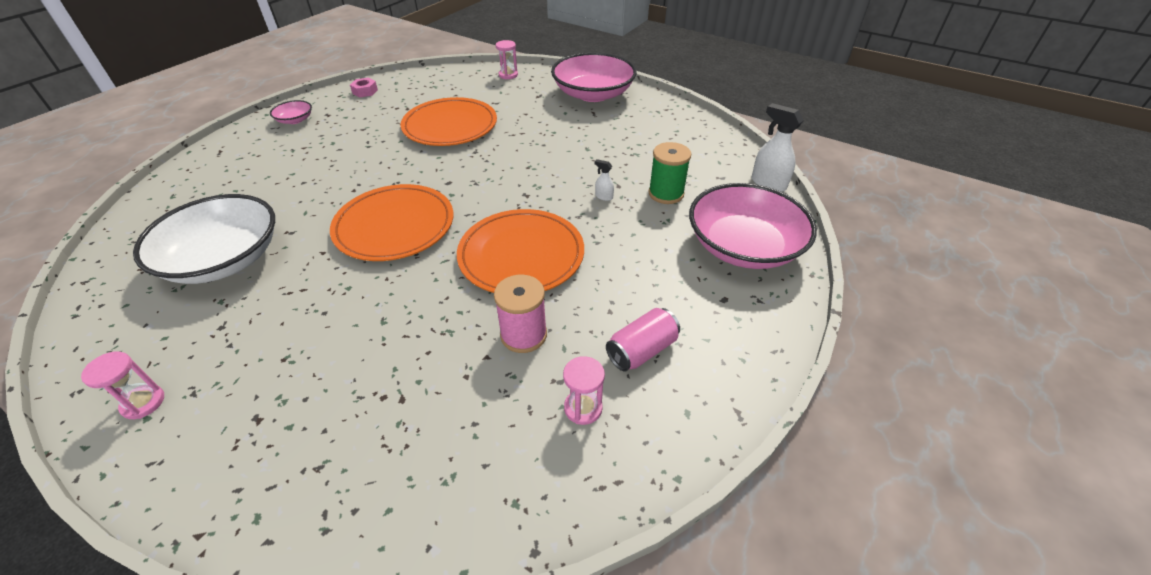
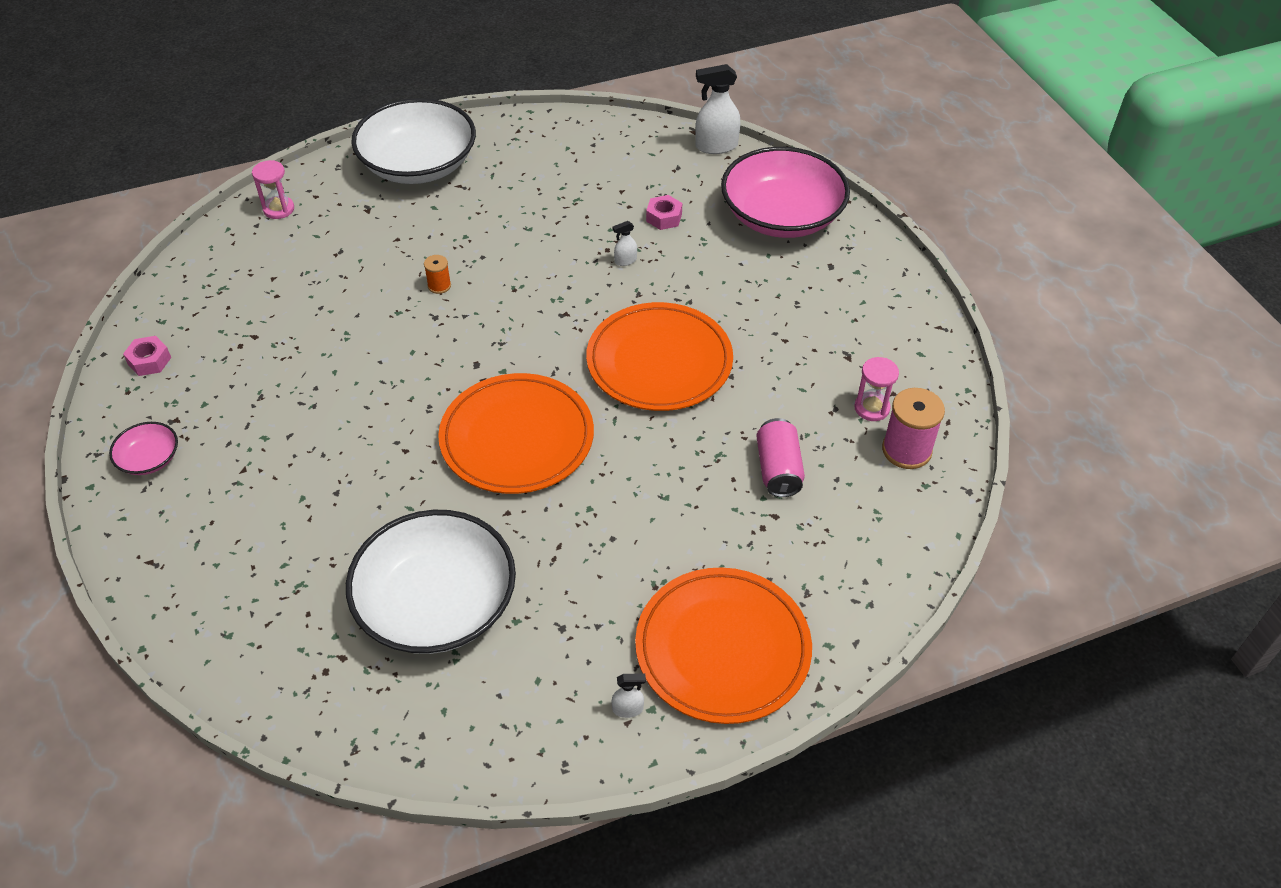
camera: 55 degrees left, 5 degrees up
pink hourglass [81,351,164,419] -> white spray bottle [611,674,646,718]
orange plate [401,97,497,146] -> orange plate moved to [635,567,812,724]
pink spool [494,275,547,353] -> pink spool moved to [882,388,945,469]
pink bowl [551,52,637,102] -> white bowl [351,98,476,184]
pink can [606,308,680,372] -> pink can moved to [756,418,805,497]
green spool [648,142,691,204] -> pink nut [646,195,682,230]
none -> orange spool [424,255,451,294]

